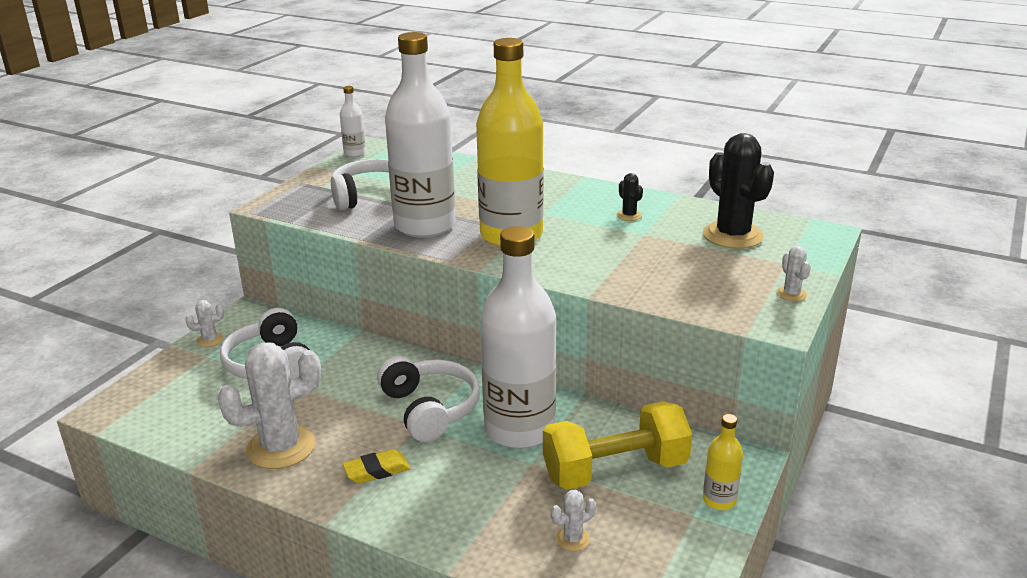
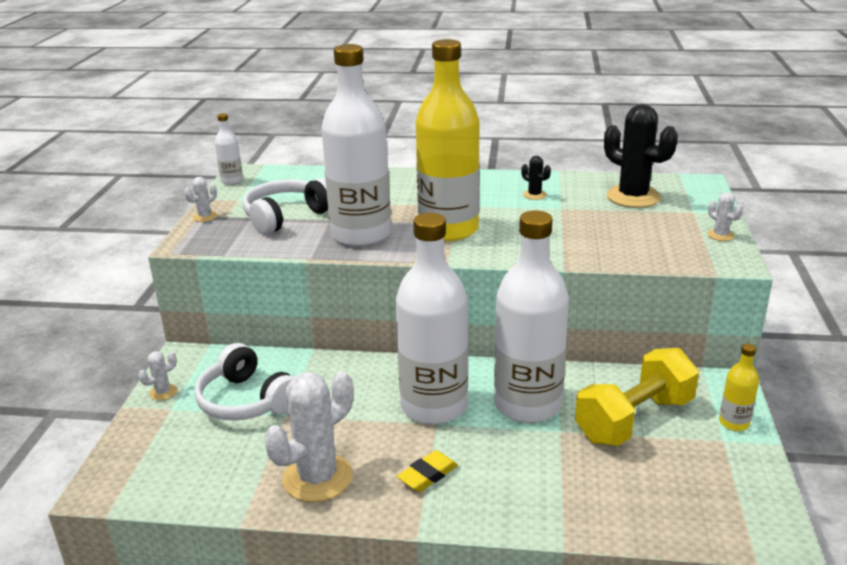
camera: 20 degrees left, 0 degrees up
white headphones [377,356,480,442] -> white bottle [396,213,468,425]
white cactus [551,490,596,551] -> white cactus moved to [184,177,217,222]

